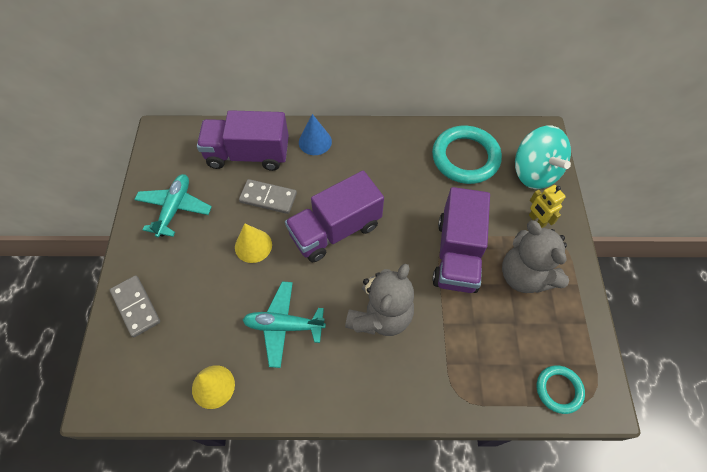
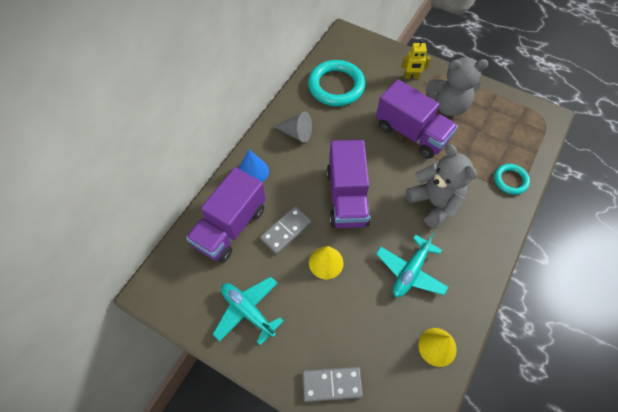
camera: 60 degrees left, 0 degrees up
turquoise spinning top [515,126,571,189] -> none
turquoise ring [537,366,585,414] -> turquoise ring moved to [494,164,530,195]
none -> grey cone [273,111,312,143]

